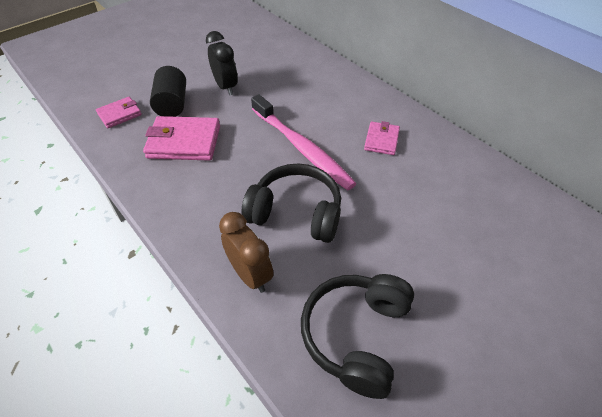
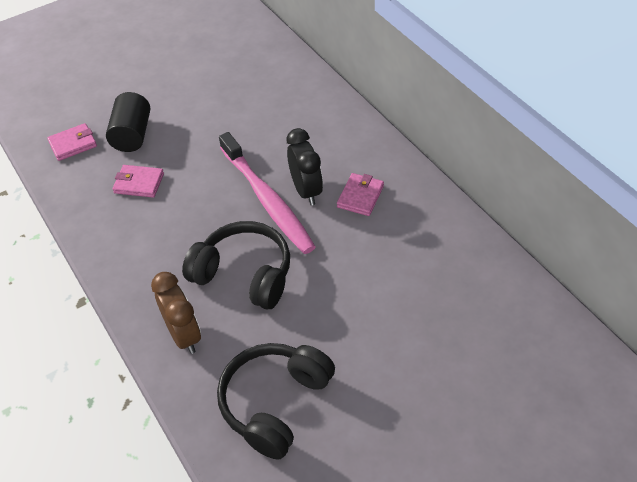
camera: 10 degrees right, 0 degrees up
pink wallet [143,116,220,161] -> pink wallet [113,165,164,198], size x0.59
black clock [206,31,238,95] -> black clock moved to [287,128,323,205]

